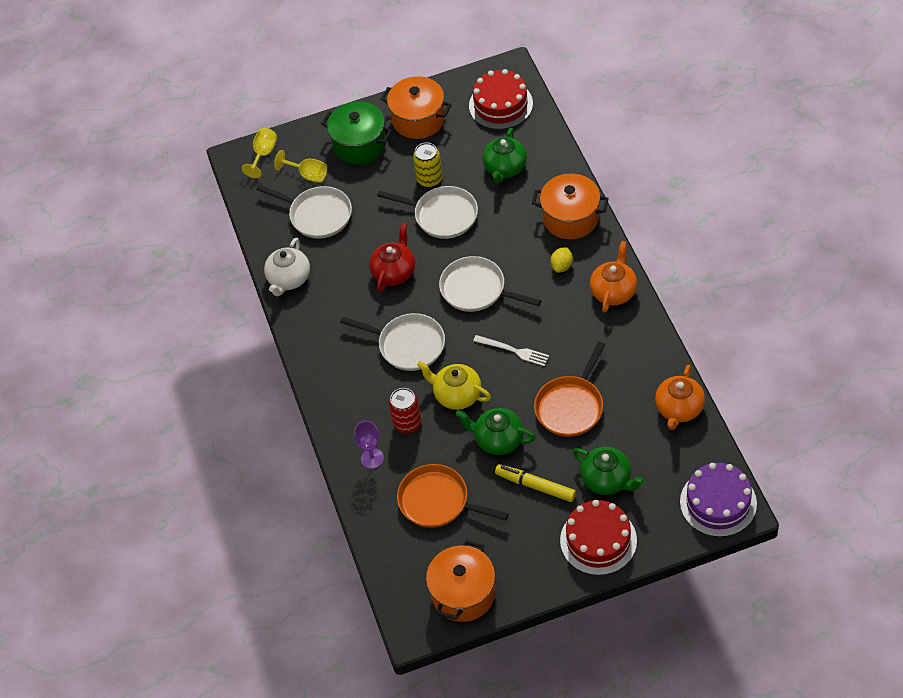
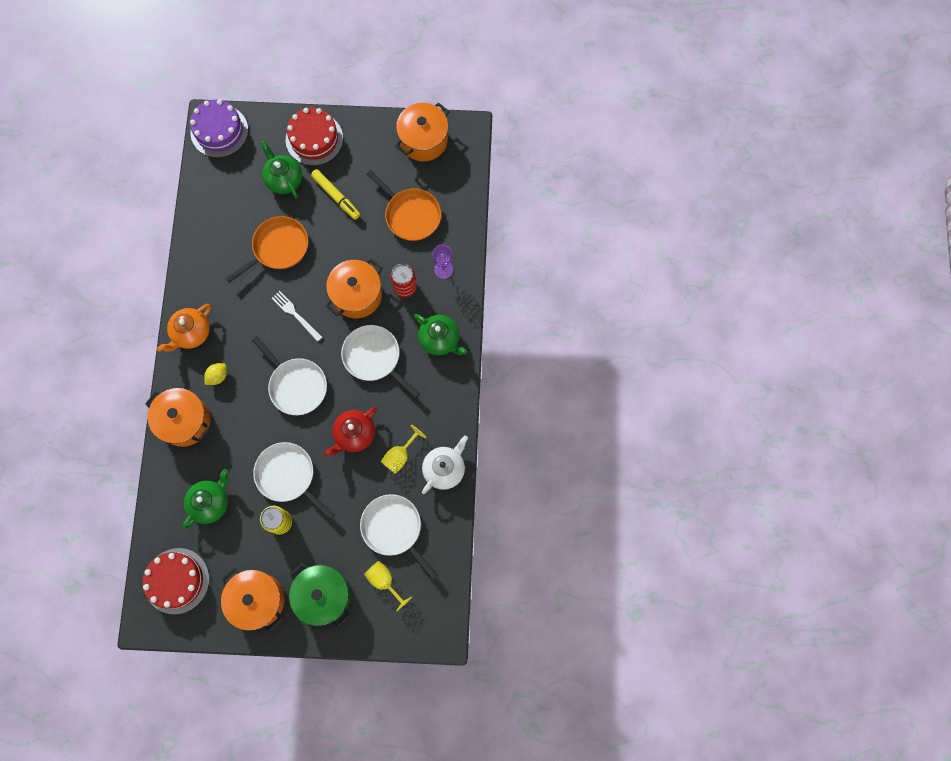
camera: 165 degrees left, 20 degrees up
yellow goblet [242,128,277,178] -> yellow goblet moved to [381,425,426,474]
yellow teapot [417,361,491,410] -> orange pot [326,259,382,318]
green teapot [456,408,536,455] -> green teapot moved to [414,314,467,355]
orange teapot [655,365,705,430] -> none

